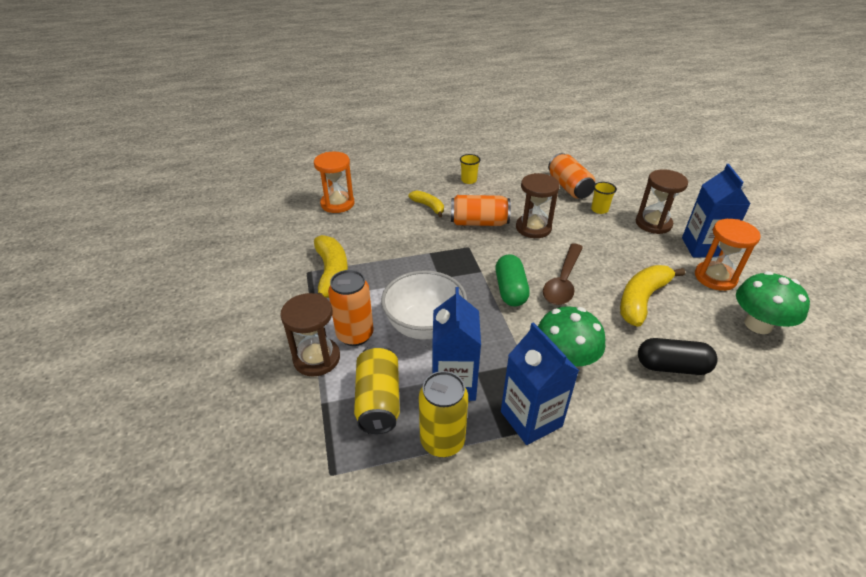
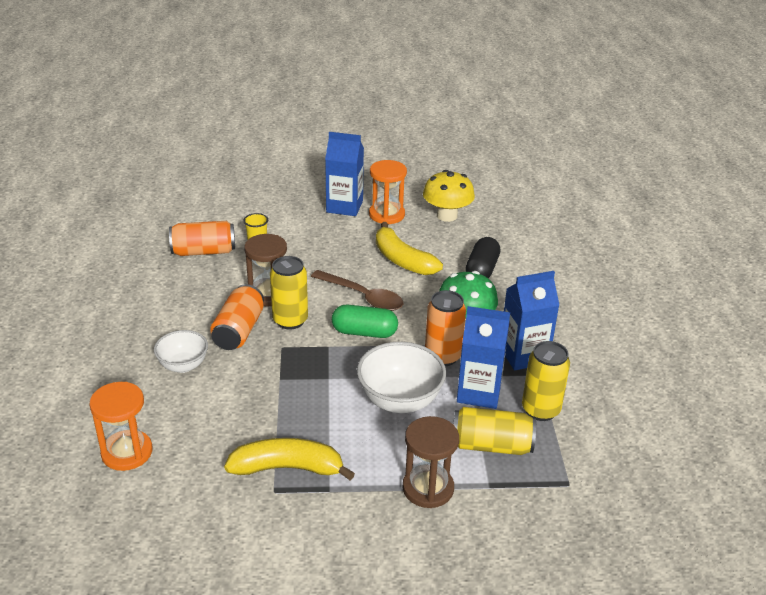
camera: 80 degrees left, 5 degrees down
orange can [328,270,374,346] -> orange can moved to [425,290,466,366]
yellow banana [408,190,444,217] -> white bowl [154,330,208,373]
yellow cup [460,154,480,184] -> none
brown hourglass [636,169,688,234] -> none
green mushroom [736,271,810,334] -> yellow mushroom [423,170,475,222]
none -> yellow can [270,256,308,330]

